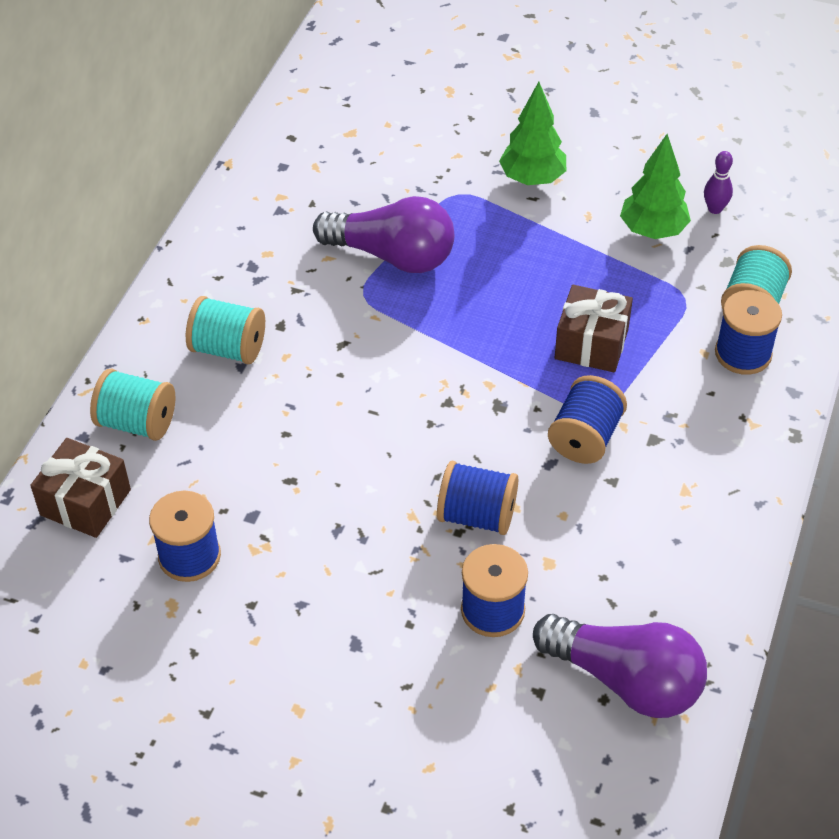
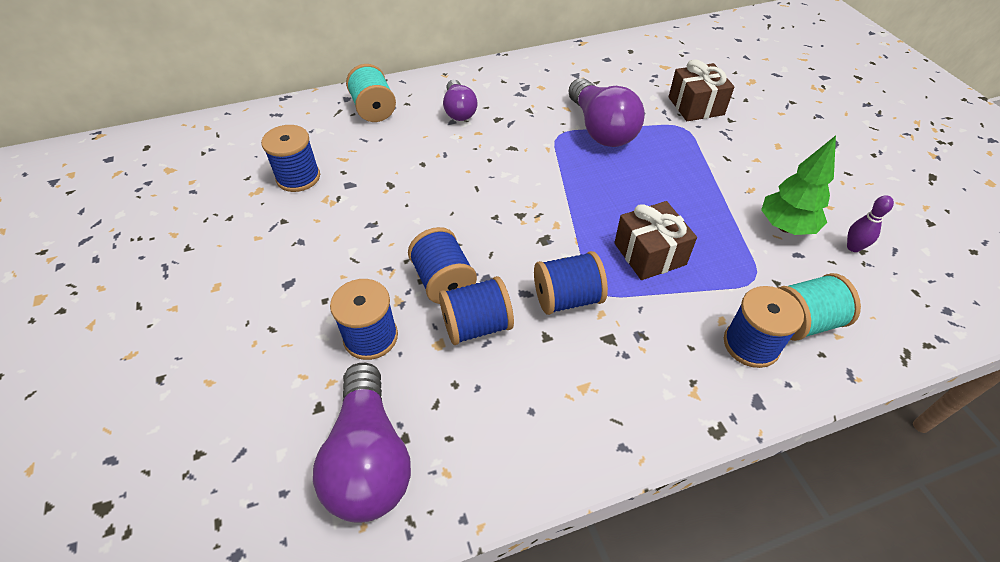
camera: 50 degrees right, 0 degrees up
brown gift [30,438,131,538] -> brown gift moved to [669,59,735,121]
turquoise spool [186,296,265,364] -> purple light bulb [443,80,477,121]
green tree [499,82,566,185] -> none
none -> blue spool [439,276,514,345]

